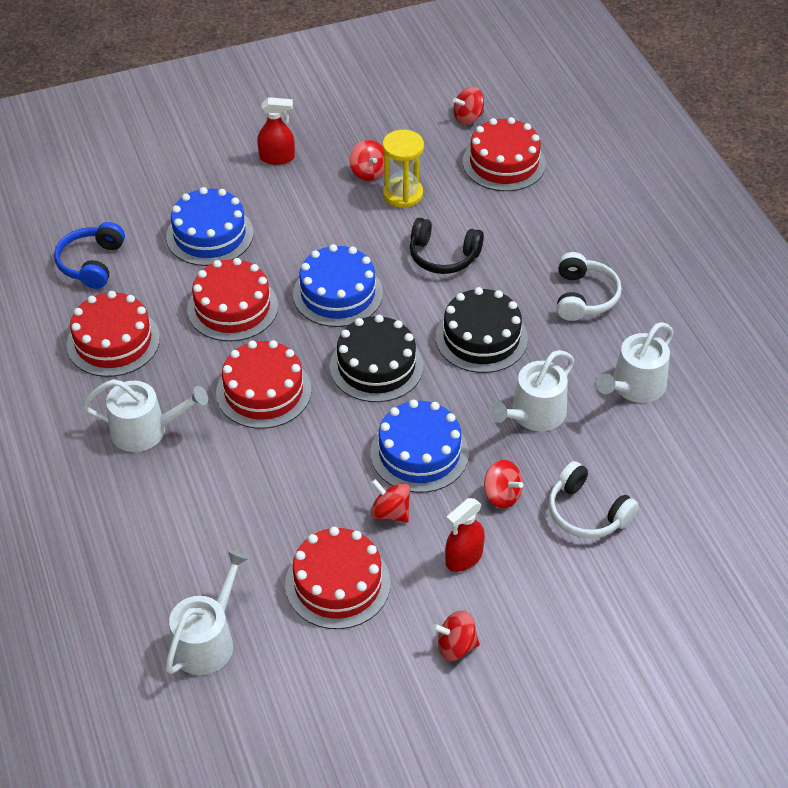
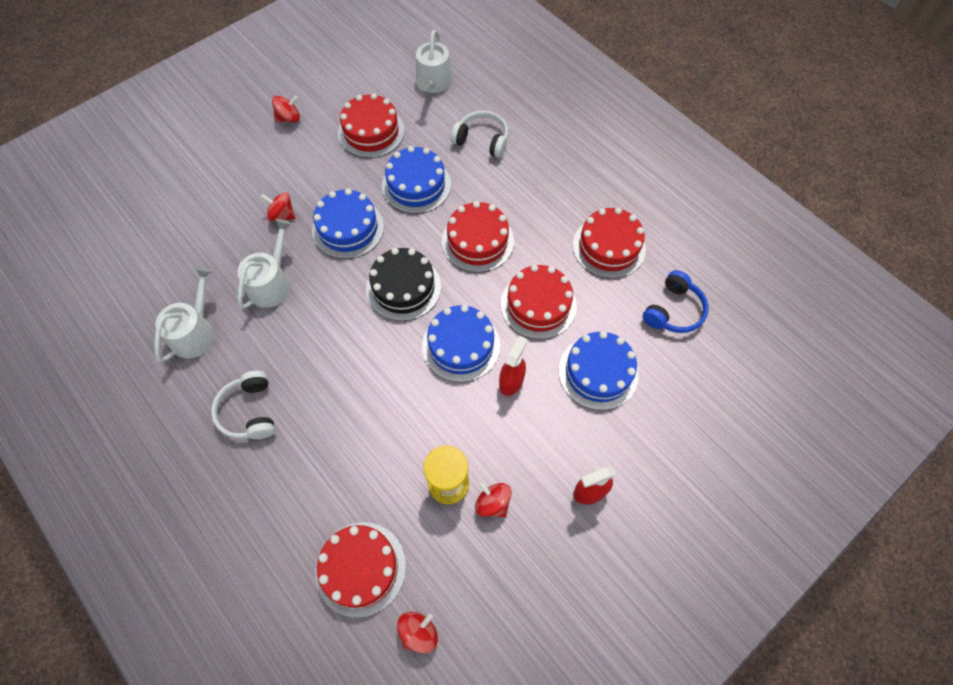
camera: 160 degrees right, 15 degrees up
blue headphones [54,222,125,289] -> blue headphones turned 45 degrees clockwise [643,270,709,333]
white watering can [82,379,208,452] -> none
red spinning top [371,479,410,523] -> none
black headphones [410,218,484,274] -> none
black cake [436,287,528,373] -> none
red spray bottle [445,498,485,572] -> red spray bottle moved to [499,336,527,396]
white headphones [549,461,639,539] -> white headphones moved to [451,111,509,158]
none -> blue cake [382,146,451,214]

